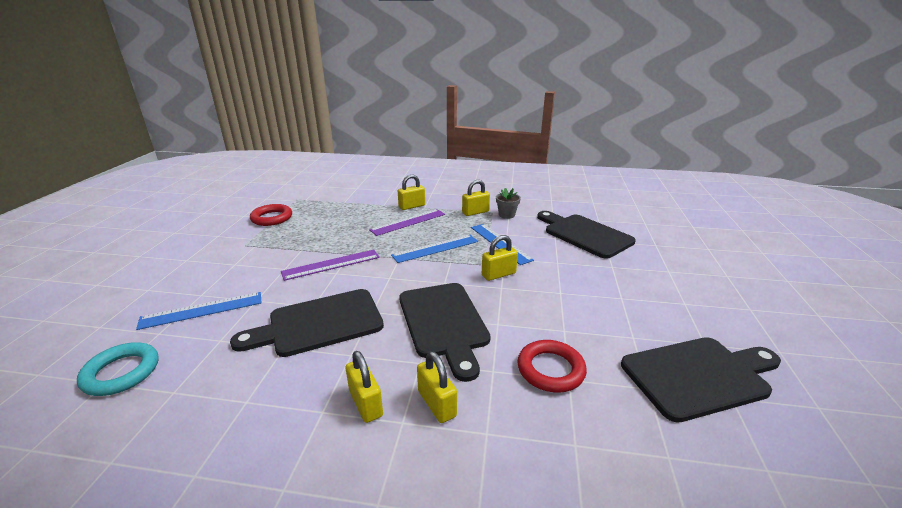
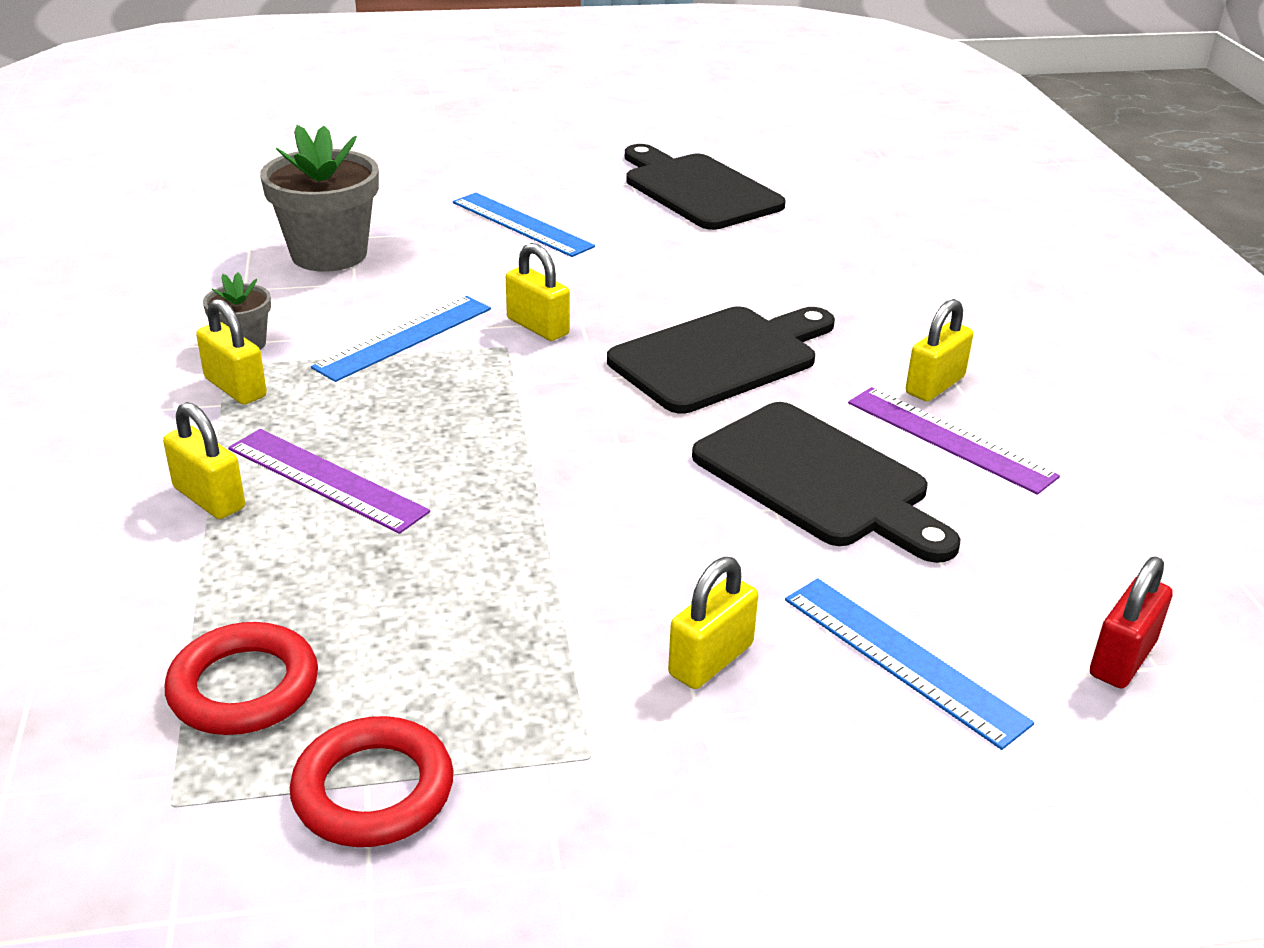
camera: 110 degrees left, 5 degrees up
turquoise ring [77,342,159,396] -> red padlock [1090,557,1173,688]
purple ruler [281,250,379,281] -> purple ruler moved to [848,387,1060,495]
blue ruler [391,235,478,263] -> blue ruler moved to [453,193,595,257]
yellow padlock [417,351,457,423] -> yellow padlock moved to [668,557,758,689]
red ring [517,340,587,393] -> red ring moved to [165,622,318,735]
black cutting board [537,211,636,259] -> grey flower pot [260,125,379,272]

